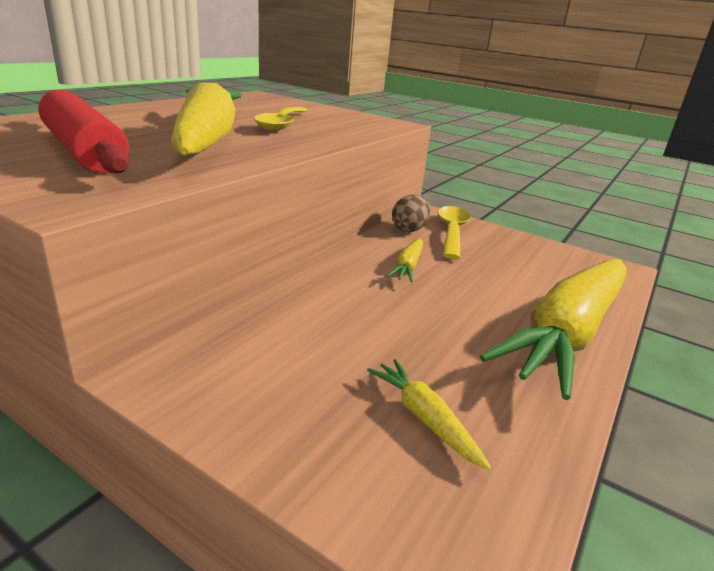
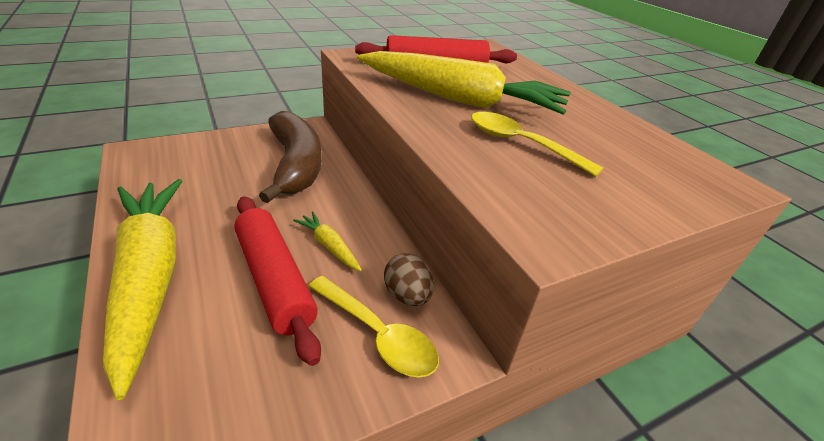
camera: 120 degrees right, 10 degrees up
yellow carrot [367,359,491,470] -> none
none -> red rolling pin [234,196,321,366]
none -> brown banana [259,111,322,203]

